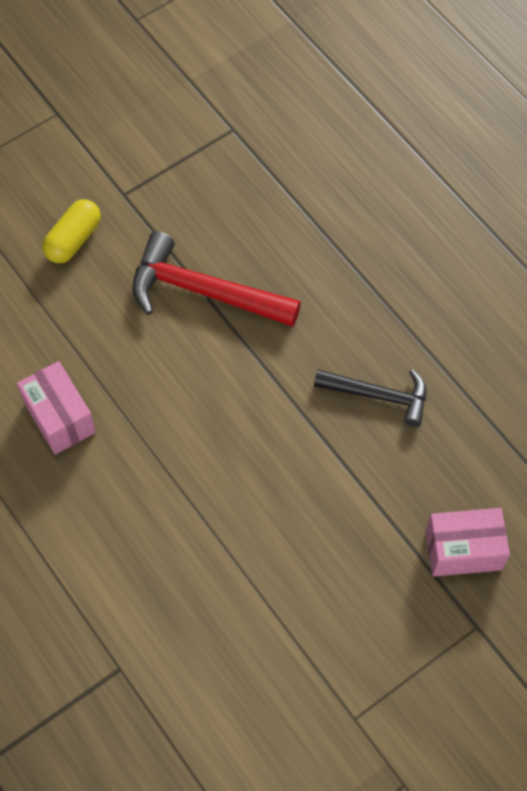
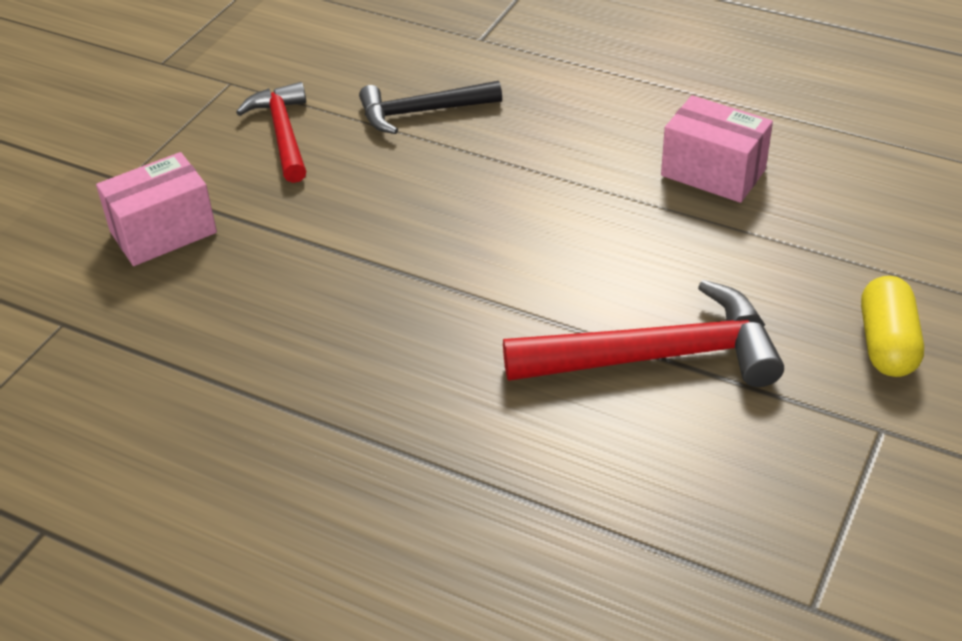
camera: 155 degrees right, 20 degrees down
black hammer [314,370,426,427] -> black hammer moved to [359,81,502,134]
none -> red hammer [236,82,307,183]

